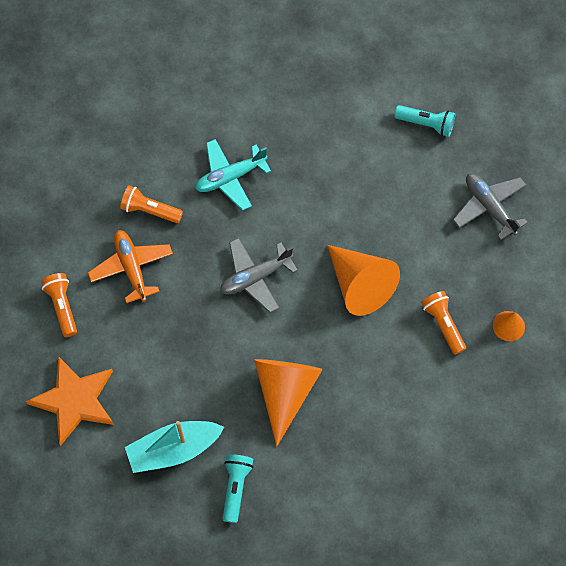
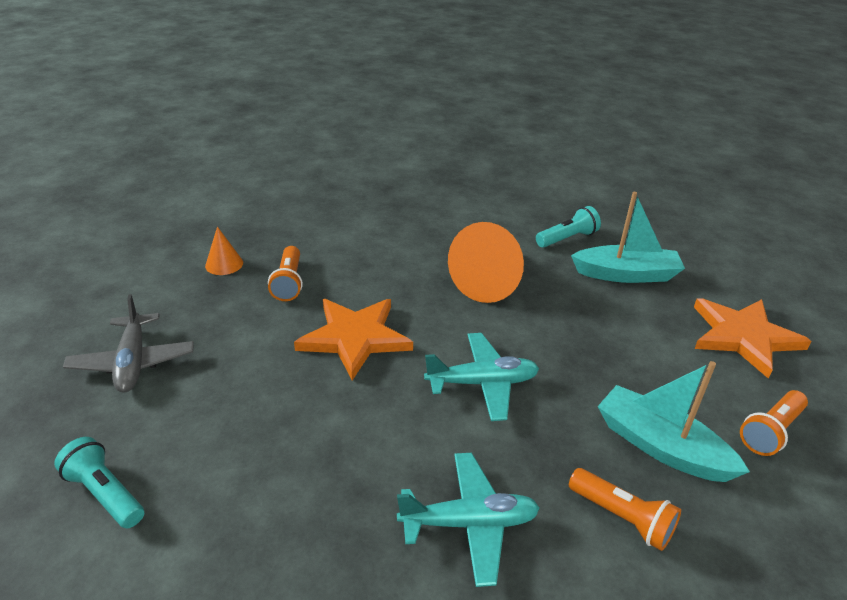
camera: 160 degrees left, 30 degrees down
orange flashlight [41,273,77,337] -> orange flashlight turned 45 degrees clockwise [740,390,808,456]
orange plane [88,230,173,303] -> turquoise boat [597,361,750,482]
grey plane [220,238,298,313] -> turquoise plane [424,333,539,421]
turquoise flashlight [222,454,253,523] -> turquoise flashlight turned 150 degrees counterclockwise [536,206,601,248]
orange cone [327,245,400,316] -> orange star [294,299,413,381]

